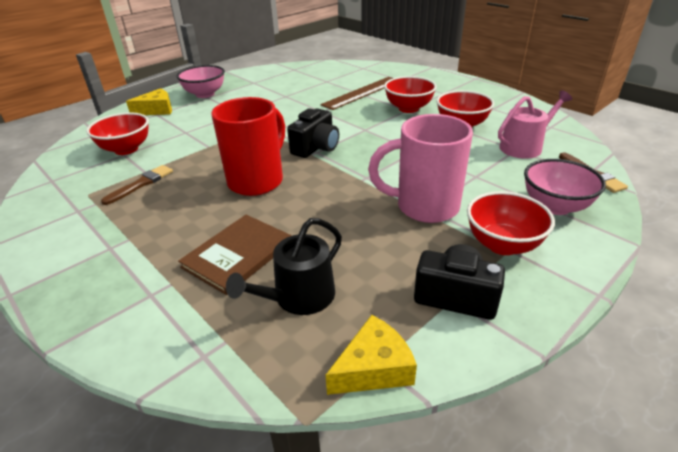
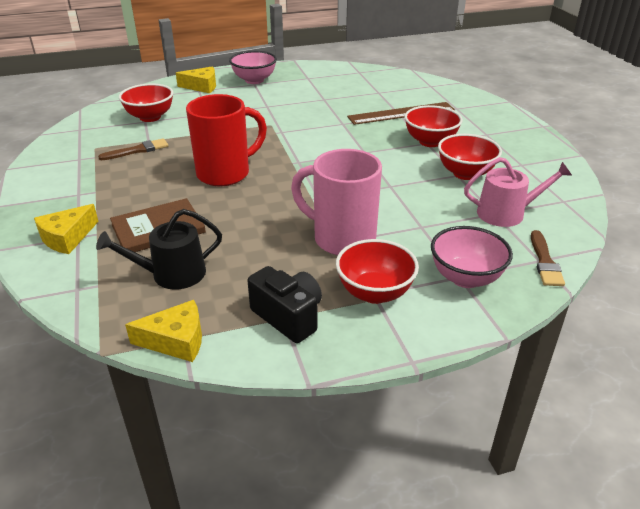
camera: 25 degrees right, 0 degrees up
black camera [287,108,339,158] -> none
none -> yellow cheese [34,204,99,254]

